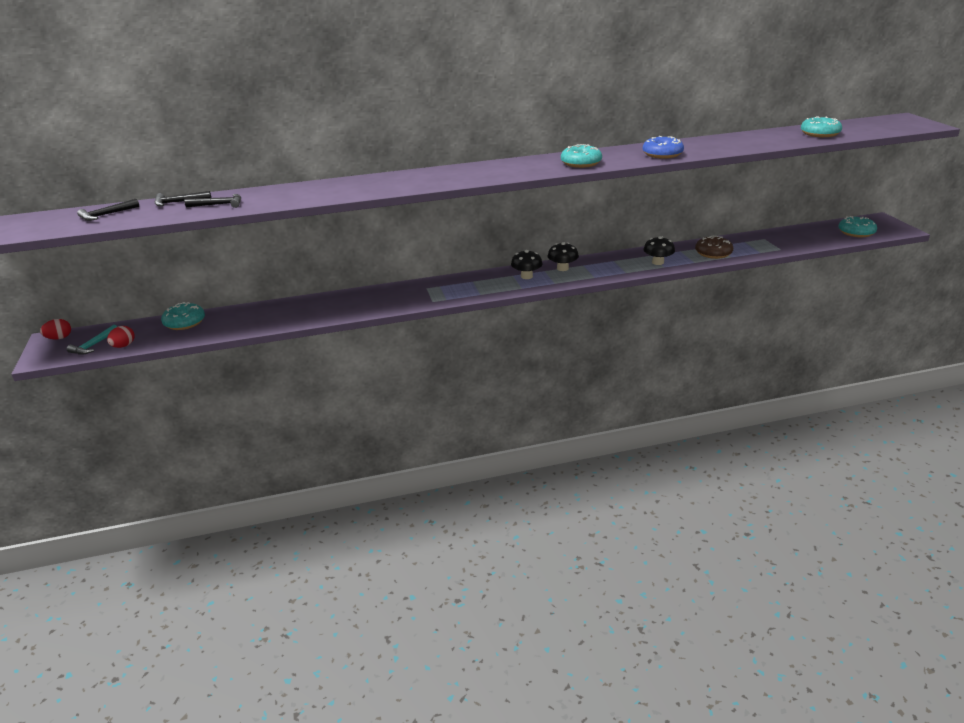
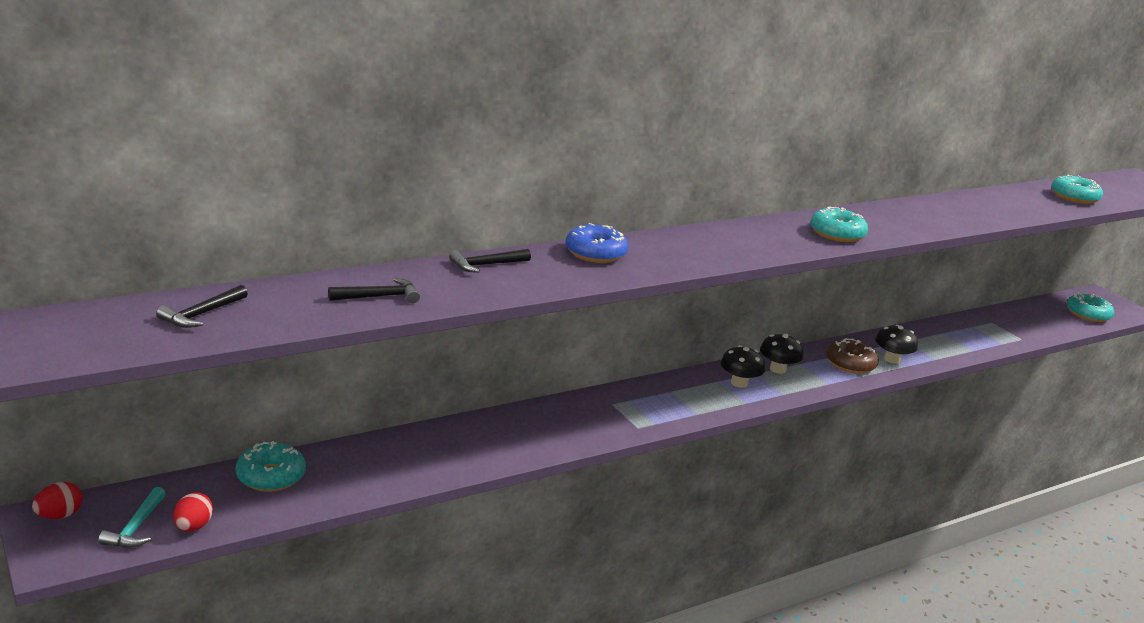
camera: 20 degrees left, 5 degrees down
black hammer [155,191,211,206] -> black hammer moved to [449,249,531,273]
blue donut [643,136,684,159] -> blue donut moved to [565,223,628,263]
brown donut [695,236,733,259] -> brown donut moved to [826,338,879,374]

